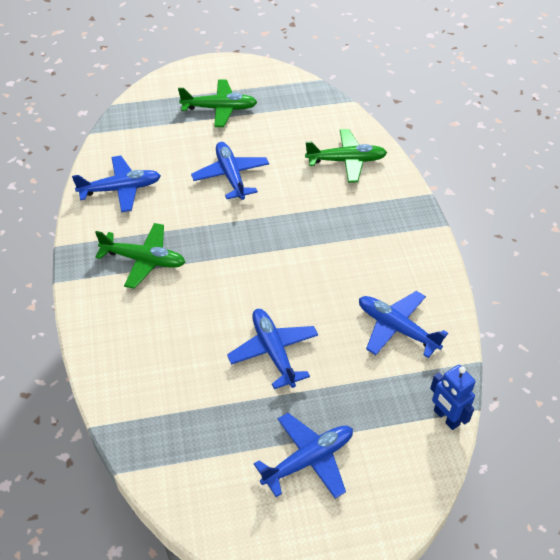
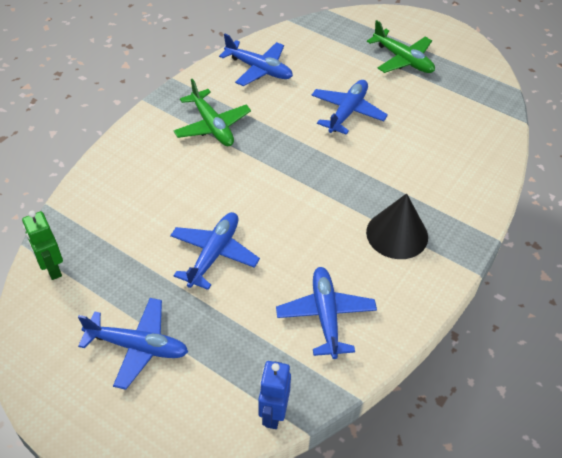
camera: 45 degrees right, 0 degrees up
green plane [305,129,387,183] -> none
none -> green robot [22,211,63,280]
none -> black cone [366,193,428,259]

